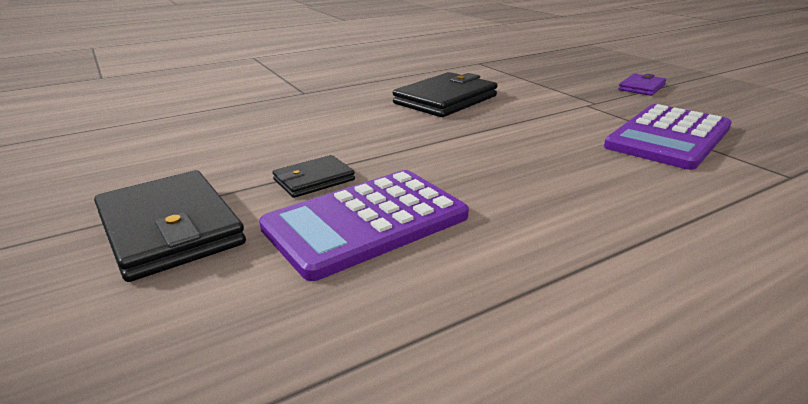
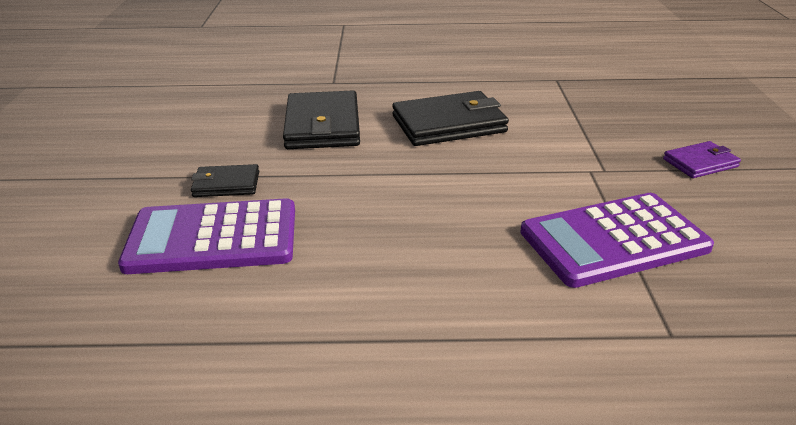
camera: 30 degrees right, 5 degrees up
black wallet [94,170,246,282] -> black wallet moved to [283,91,360,149]

